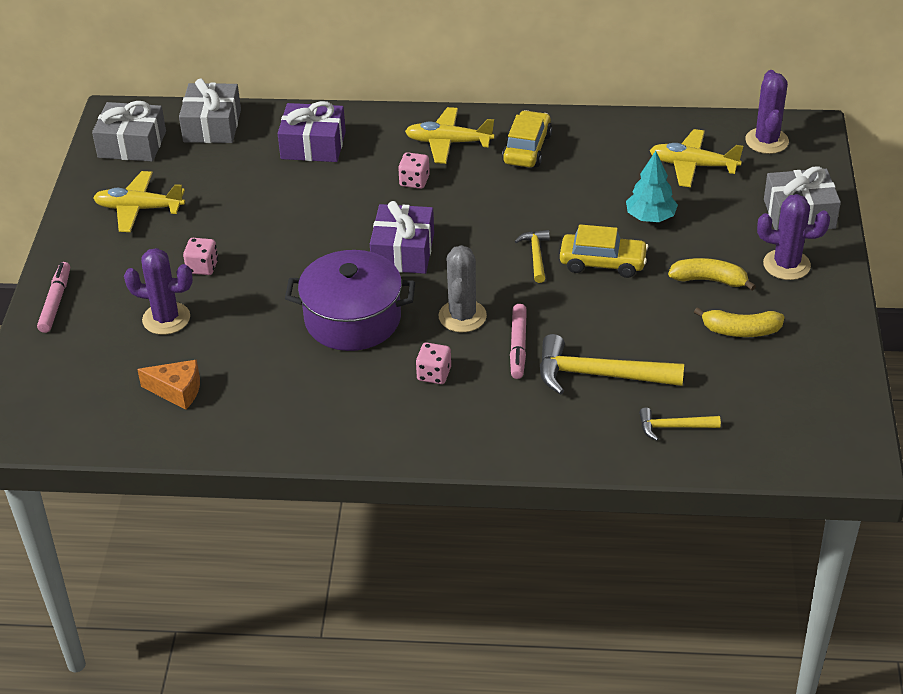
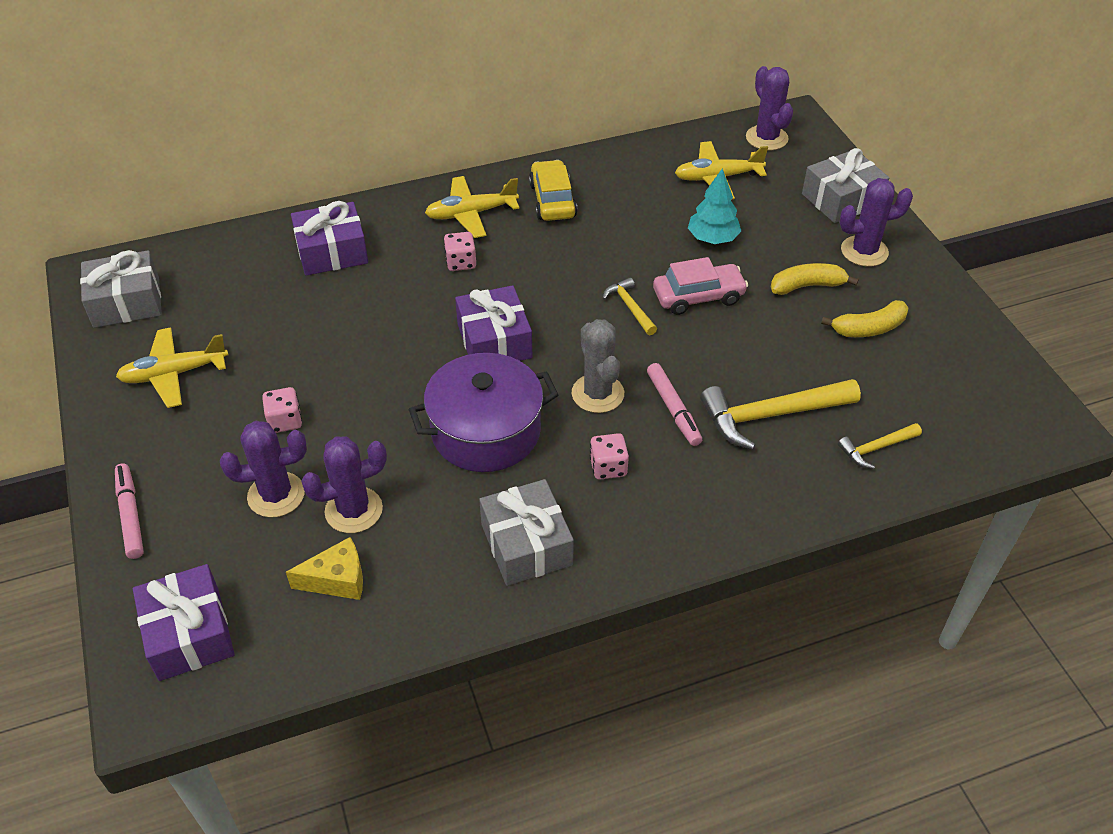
camera: 25 degrees left, 5 degrees up
orange cheese [137,360,200,410] -> yellow cheese [286,537,363,600]
grey gift [179,79,241,143] -> grey gift moved to [479,479,574,586]
yellow car [560,224,649,278] -> pink car [653,257,748,315]
none -> purple gift [133,564,235,681]
none -> purple cactus [301,436,387,533]

